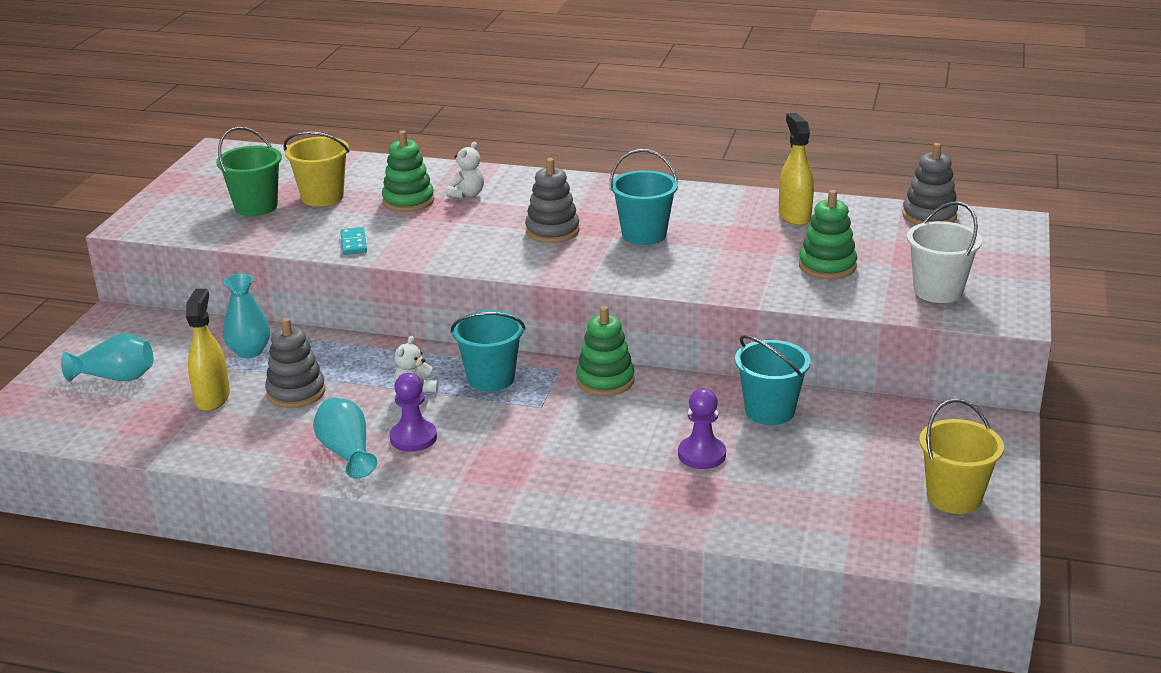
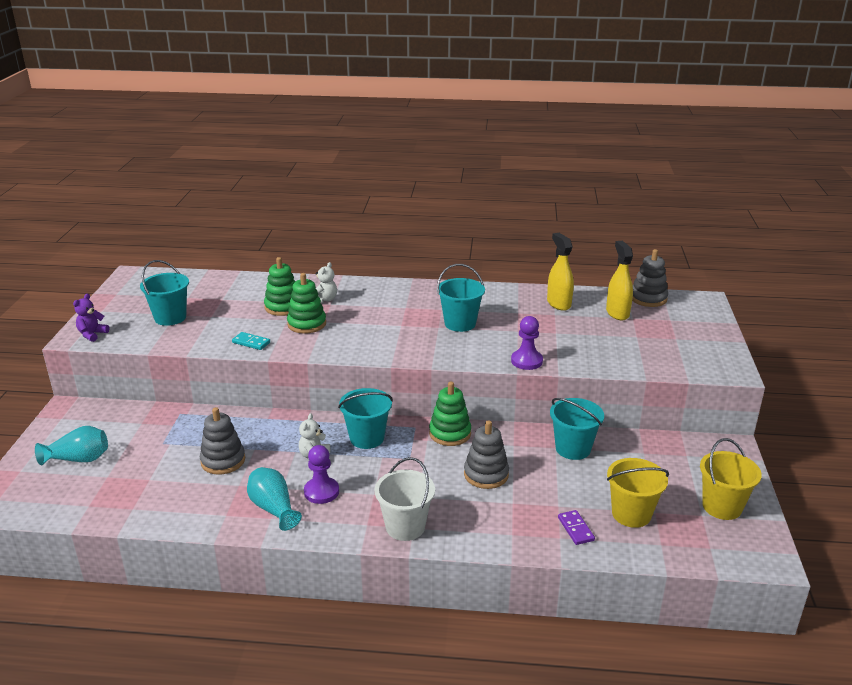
camera: 10 degrees left, 0 degrees up
yellow spray bottle [186,289,230,411] -> yellow spray bottle moved to [606,241,633,320]
green bucket [216,127,282,216] -> turquoise bucket [140,260,189,326]
turquoise vase [223,273,270,358] -> none
yellow bucket [283,131,349,207] -> yellow bucket moved to [607,458,669,528]
turquoise domino [340,227,367,255] -> turquoise domino turned 45 degrees counterclockwise [232,332,270,350]
grey stacking toy [525,158,580,243] -> grey stacking toy moved to [464,420,509,489]
purple pawn [678,388,726,469] -> purple pawn moved to [511,316,543,370]
green stacking toy [799,190,857,279] -> green stacking toy moved to [287,273,326,333]
white bucket [907,202,982,303] -> white bucket moved to [375,457,435,541]
none -> purple teddy bear [73,294,109,342]
none -> purple domino [558,510,595,545]

